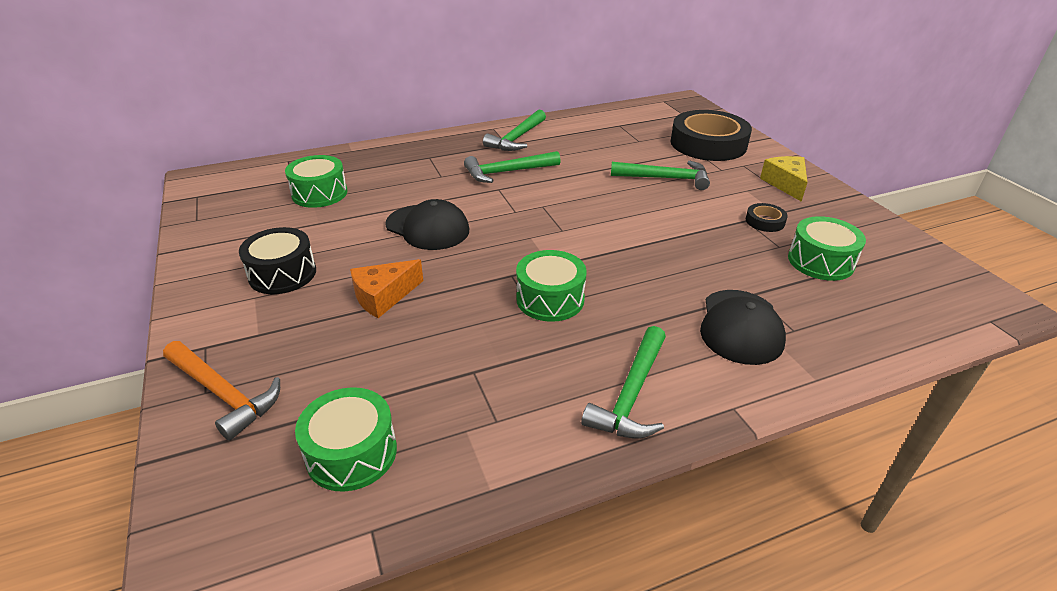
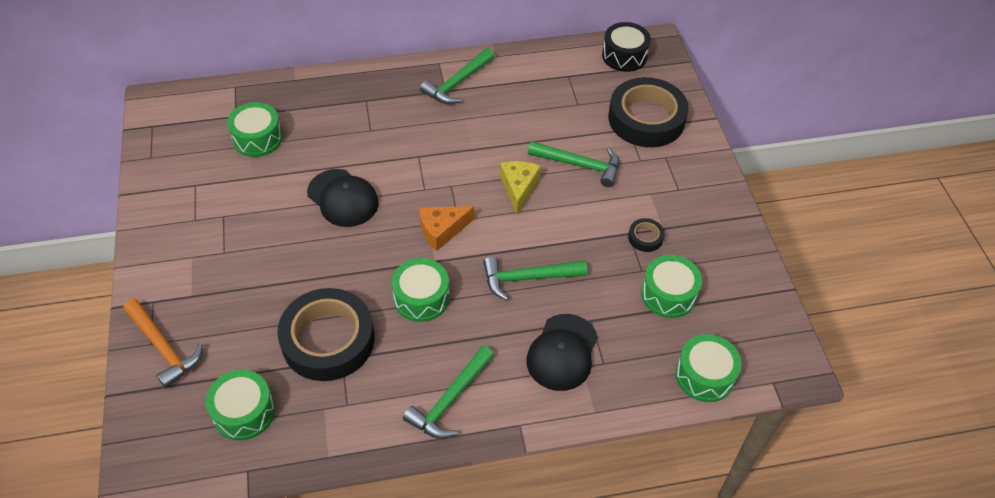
camera: 10 degrees right, 15 degrees up
black drum [239,227,316,294] -> black drum moved to [602,22,651,72]
orange cheese [350,259,423,318] -> orange cheese moved to [420,206,474,251]
green hammer [464,151,561,183] -> green hammer moved to [483,257,587,301]
yellow cheese [760,156,808,202] -> yellow cheese moved to [500,161,541,214]
none -> black tape [277,288,375,381]
none -> green drum [676,334,742,402]

